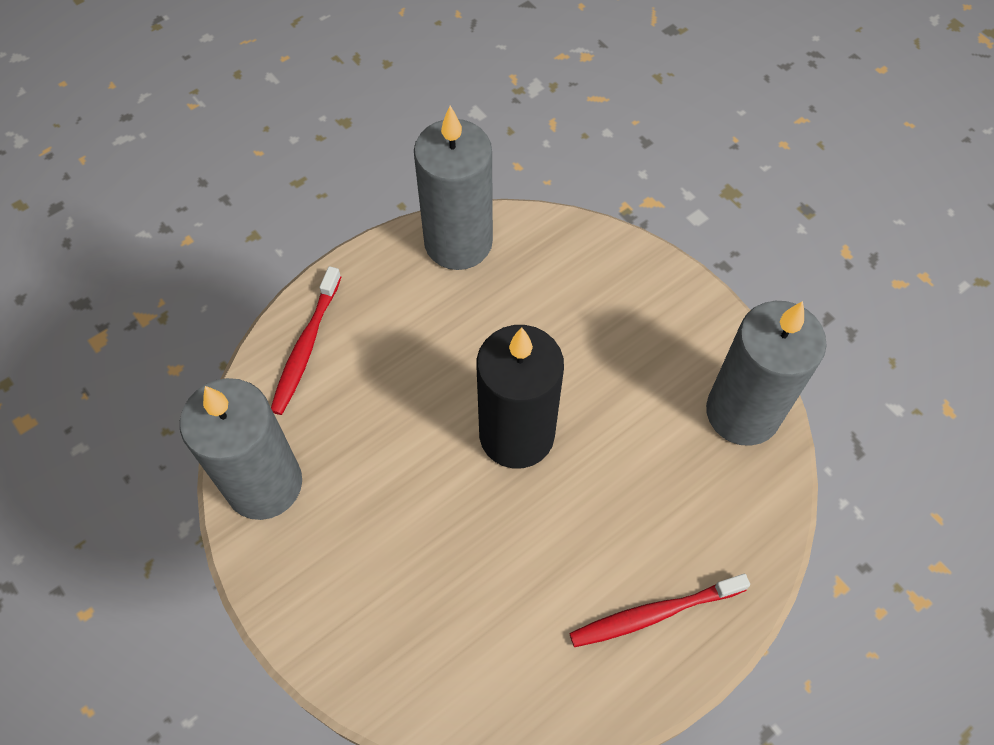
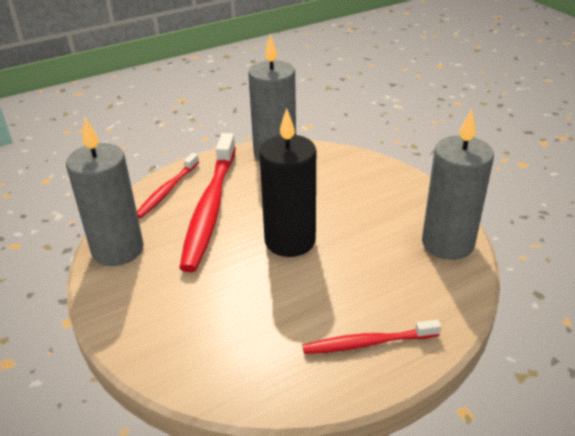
camera: 10 degrees right, 25 degrees down
none -> red toothbrush [179,133,236,272]

